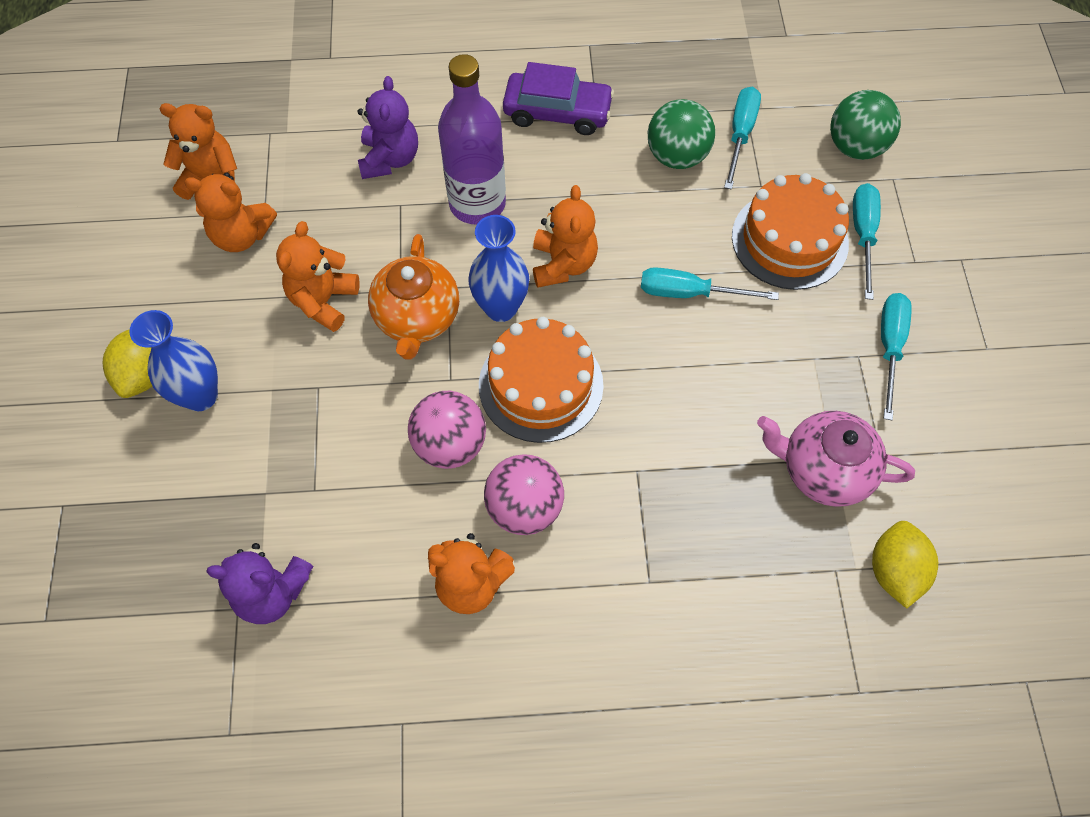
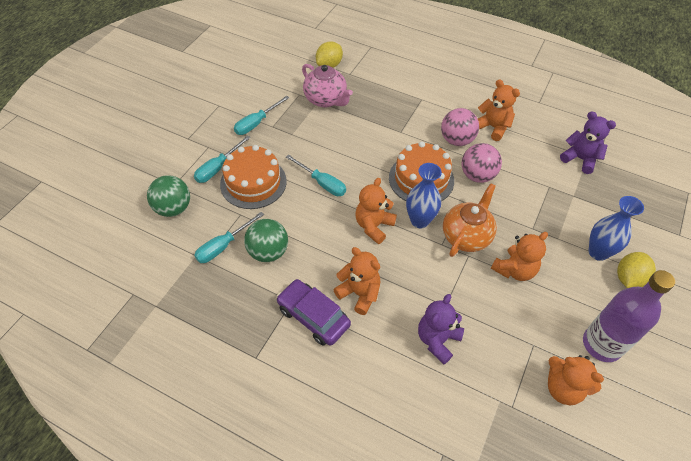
camera: 150 degrees left, 10 degrees down
orange teddy bear [184,173,277,252] -> orange teddy bear moved to [333,247,381,315]
purple bottle [438,54,506,225] -> purple bottle moved to [583,270,675,362]

